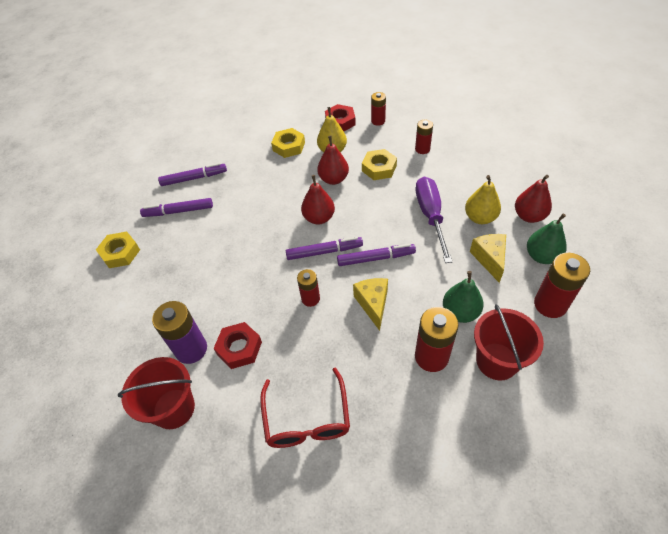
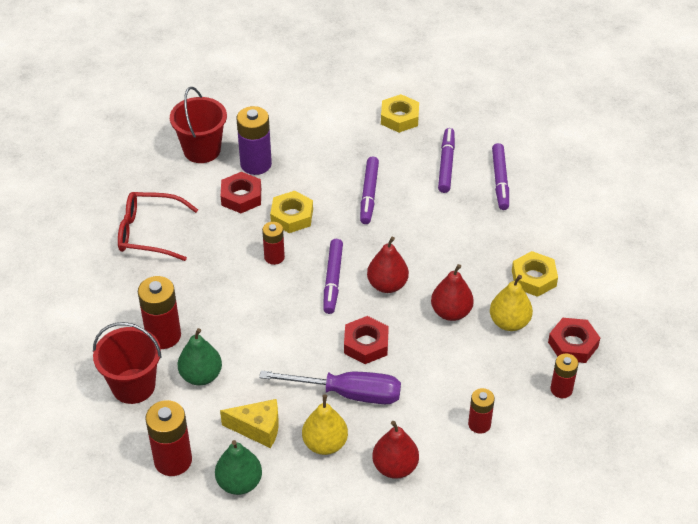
camera: 100 degrees right, 5 degrees down
purple marker [337,244,416,266] -> purple marker moved to [360,157,379,224]
yellow cheese [353,278,388,331] -> none
yellow nut [362,149,397,180] -> yellow nut moved to [270,191,313,233]
red pear [515,175,552,223] -> red pear moved to [372,421,419,479]
none -> red nut [344,316,389,364]

